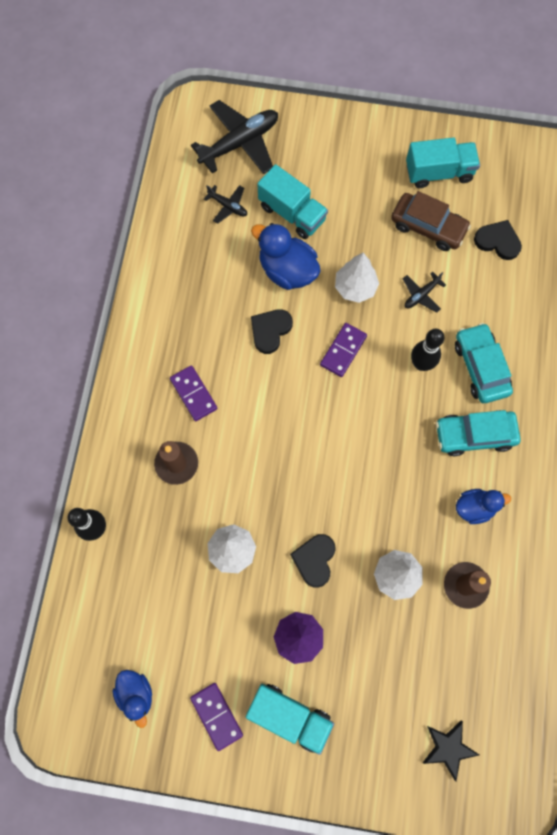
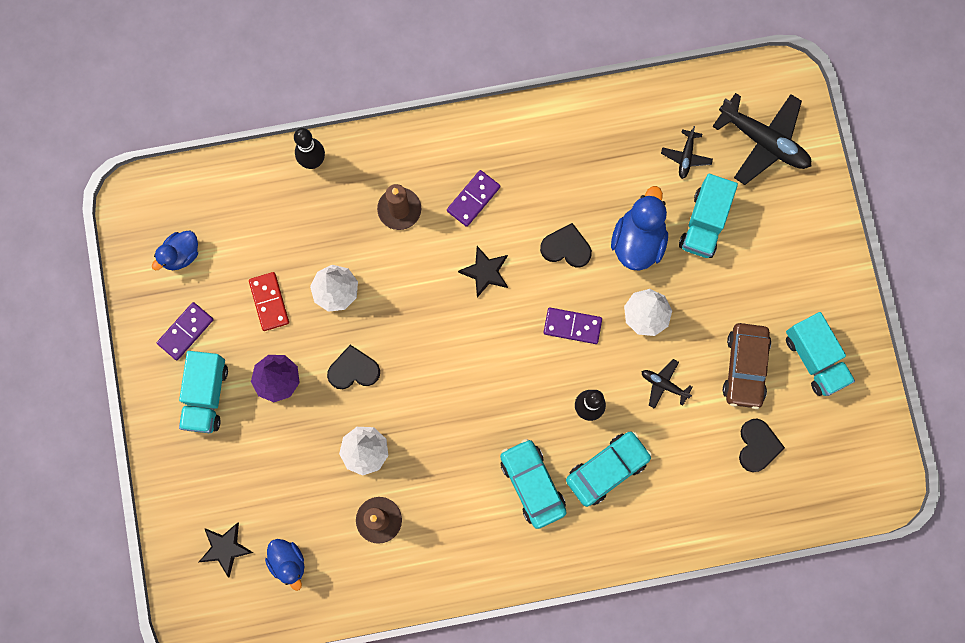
camera: 70 degrees right, 5 degrees up
blue duck [456,489,511,524] -> blue duck moved to [265,539,304,591]
none -> red domino [249,272,289,331]
none -> black star [458,246,508,297]

